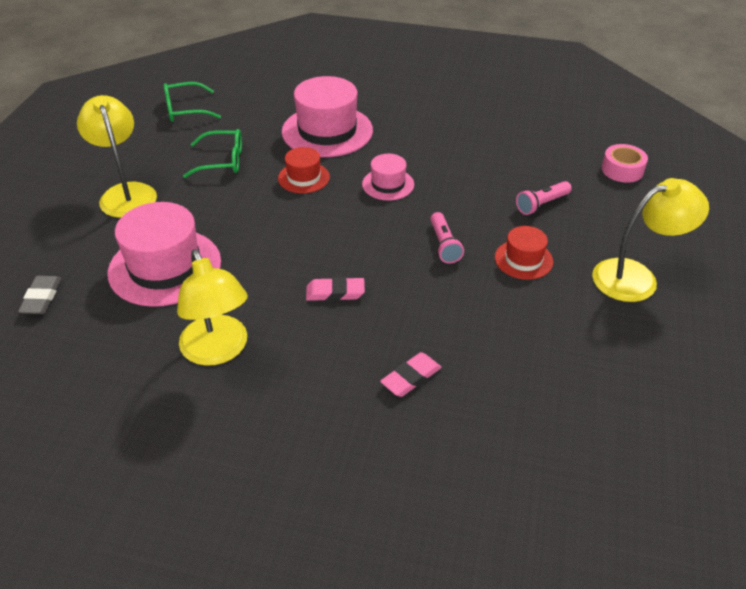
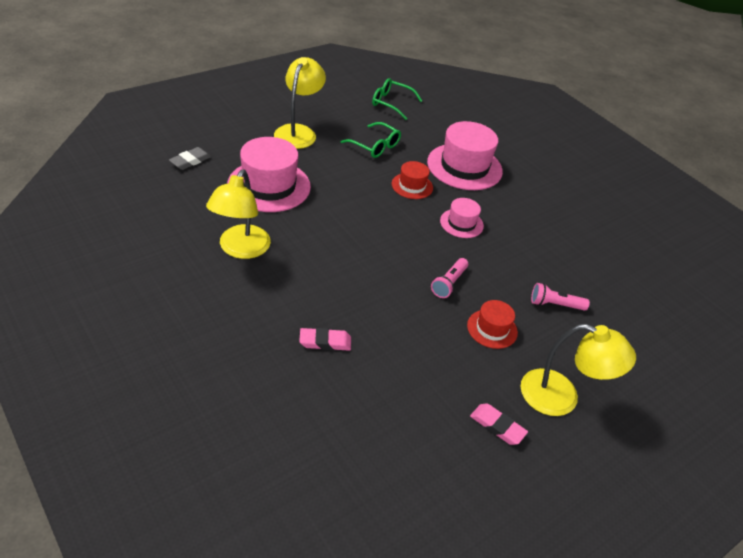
camera: 35 degrees right, 0 degrees up
pink eraser [306,277,365,301] -> pink eraser moved to [470,403,528,445]
pink tape [602,144,648,183] -> none

